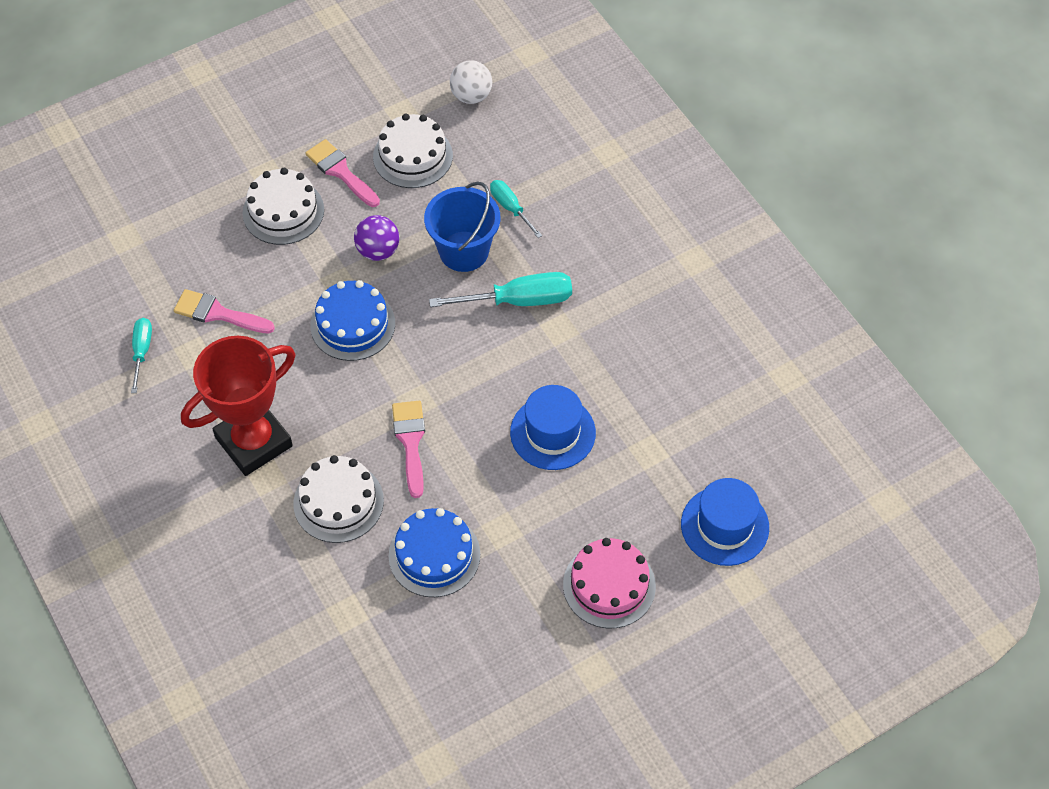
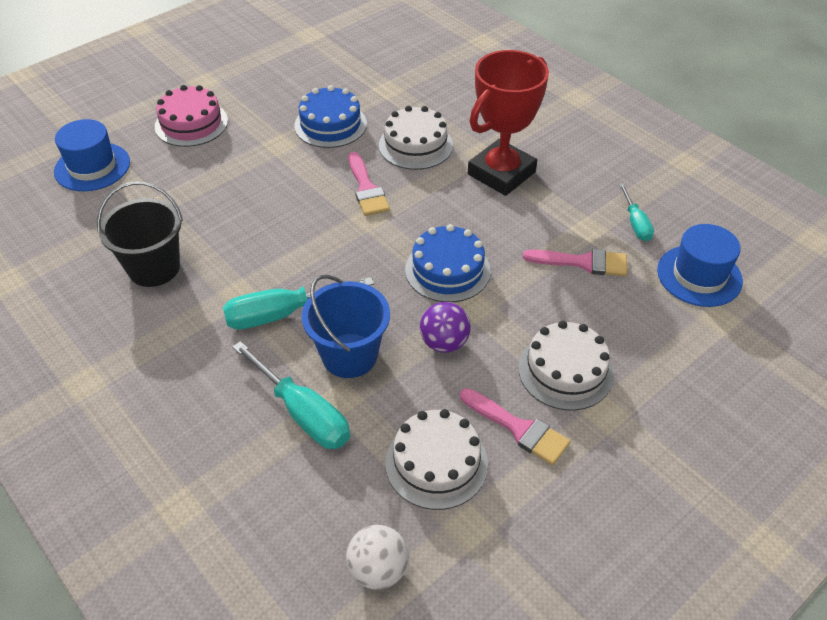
camera: 170 degrees right, 10 degrees down
turquoise screwdriver [490,180,542,238] -> turquoise screwdriver [232,341,350,449], size x1.70
blue hat [510,385,596,470] -> blue hat moved to [657,224,743,307]
none -> black bucket [97,182,183,287]

